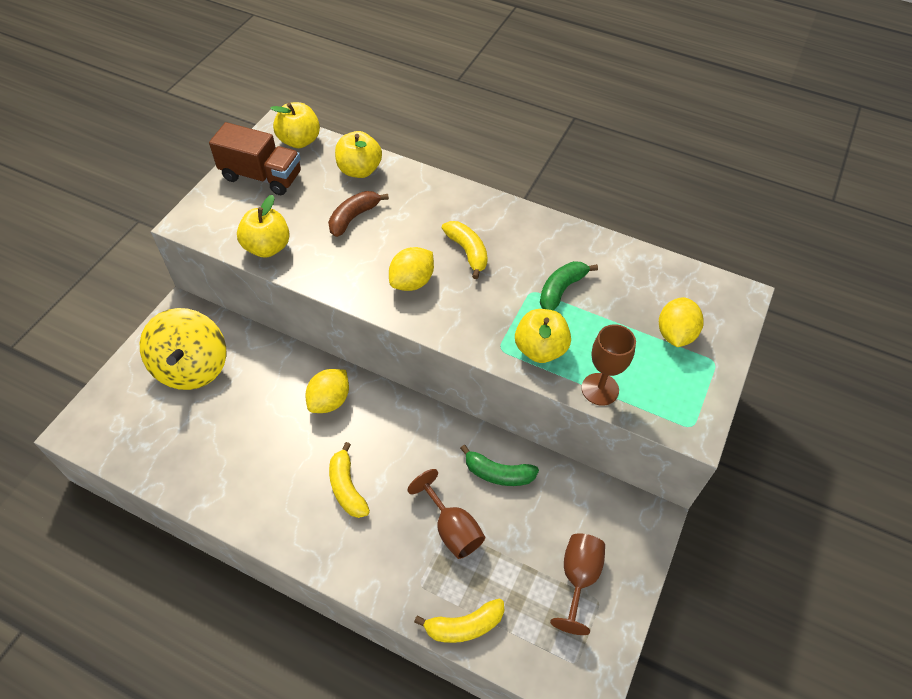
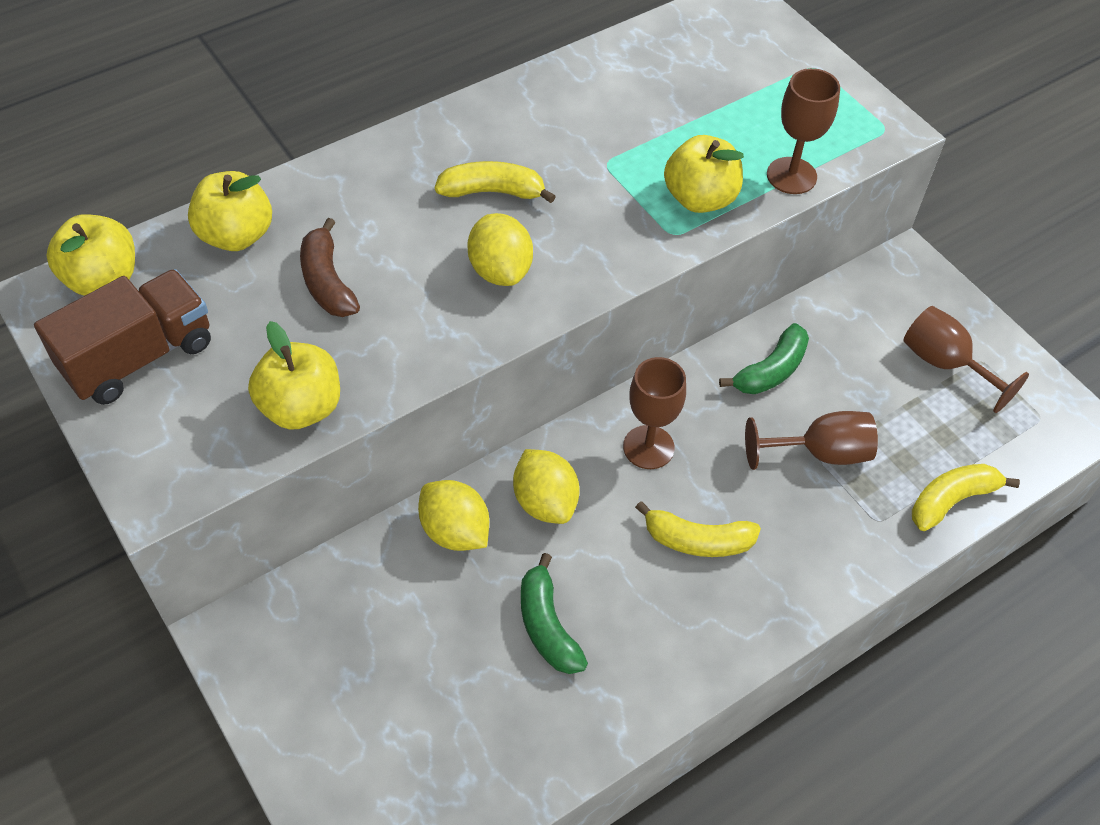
camera: 60 degrees left, 0 degrees up
yellow spinning top [140,308,226,390] -> none
yellow banana [414,599,505,643] -> yellow banana turned 135 degrees counterclockwise [912,464,1020,531]
green banana [540,261,598,311] -> green banana moved to [521,553,588,674]
yellow lemon [659,297,704,347] -> yellow lemon moved to [418,480,489,551]
none -> brown goblet [623,357,686,469]

